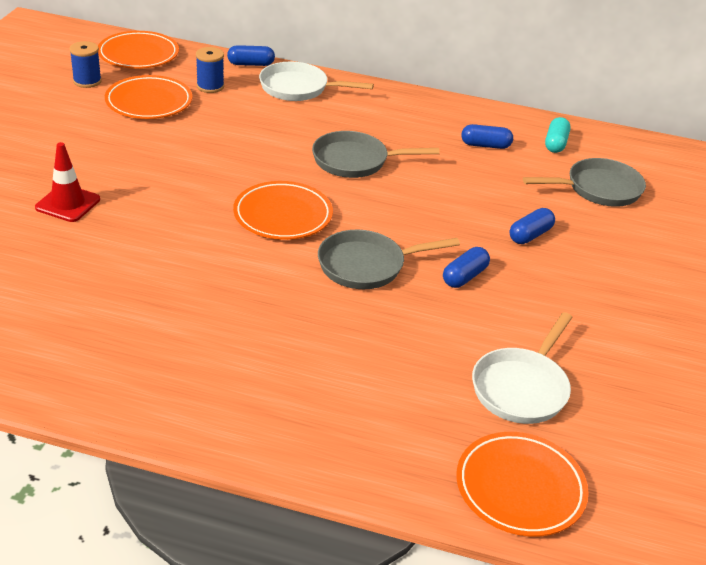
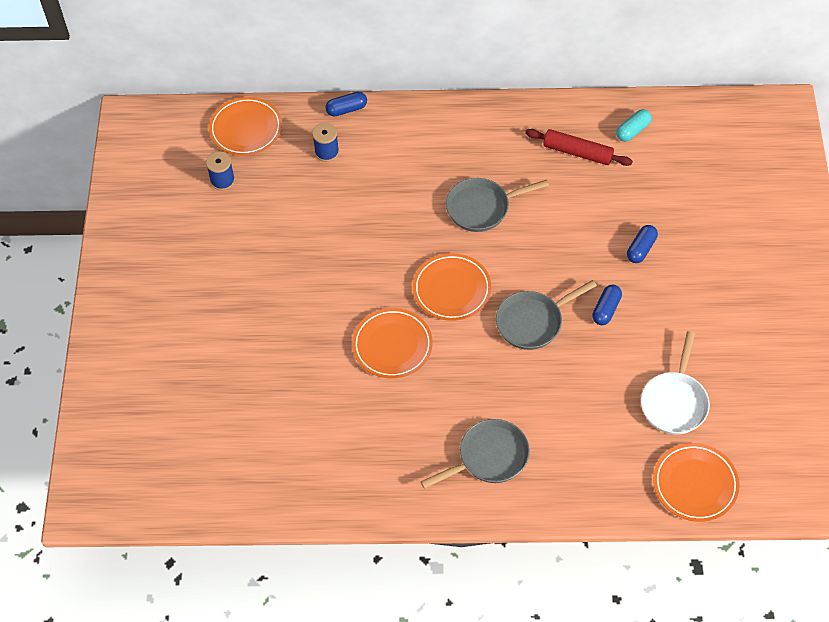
camera: 10 degrees left, 20 degrees up
red traffic cone [35,142,100,222] -> none
orange plate [105,75,192,119] -> orange plate moved to [352,308,433,378]
white pan [259,62,374,101] -> none
blue capsule [461,124,513,149] -> red rolling pin [525,129,633,166]
grey pan [523,158,646,207] -> grey pan moved to [421,419,530,489]
turquoise capsule [545,117,570,153] -> turquoise capsule turned 45 degrees clockwise [616,109,652,142]

